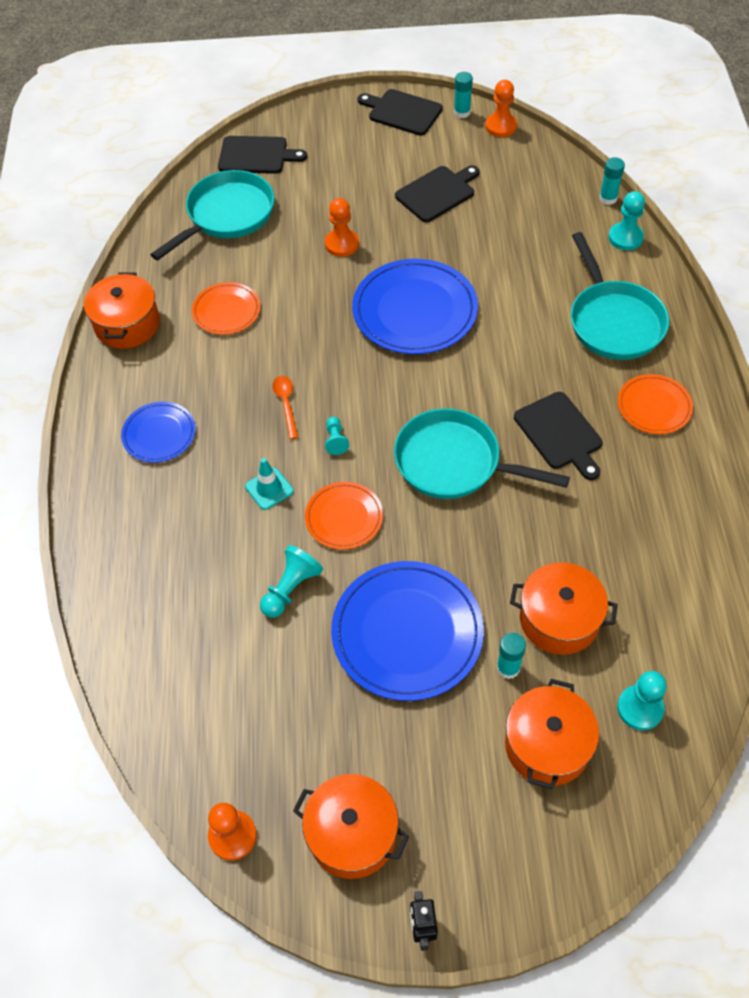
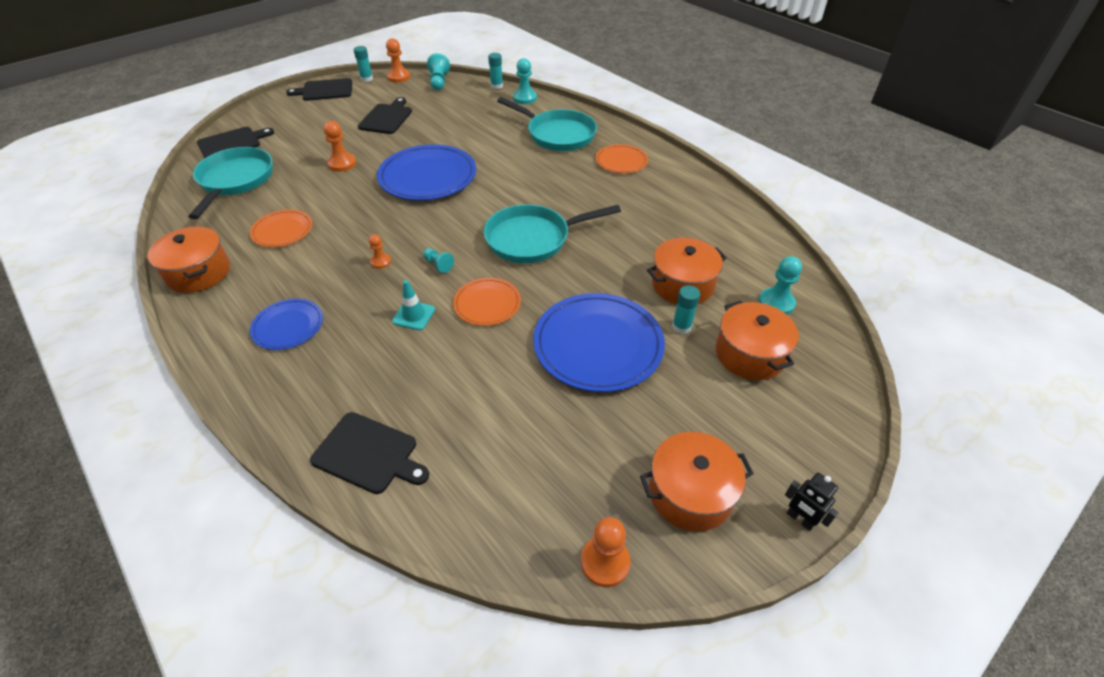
camera: 40 degrees left, 10 degrees down
turquoise pawn [260,545,323,618] -> turquoise pawn moved to [427,53,450,90]
orange spoon [273,376,298,439] -> orange pawn [369,234,391,269]
black cutting board [514,392,603,480] -> black cutting board moved to [310,412,429,494]

